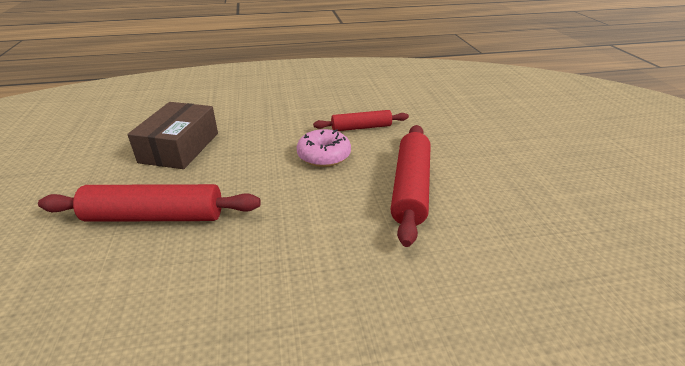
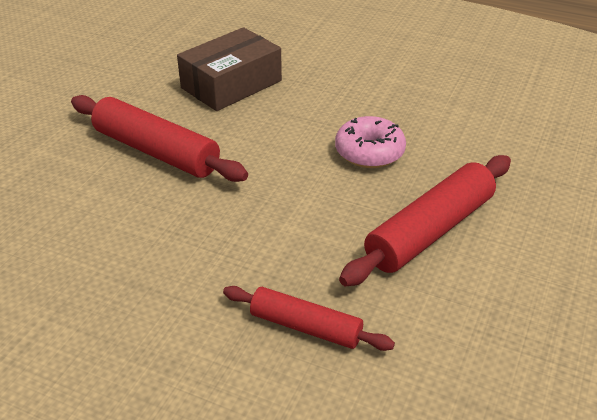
camera: 35 degrees right, 5 degrees up
red rolling pin [313,110,409,131] -> red rolling pin moved to [223,286,395,351]

